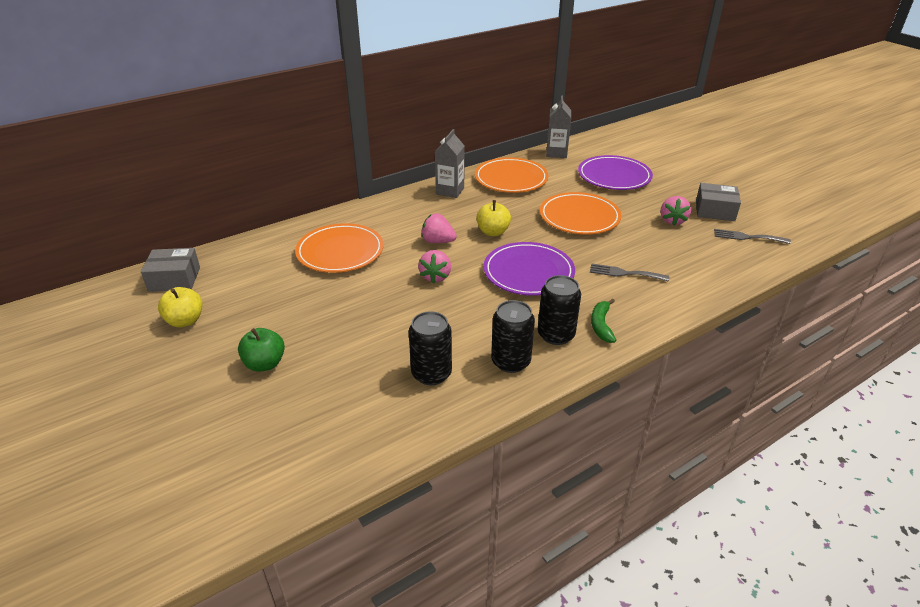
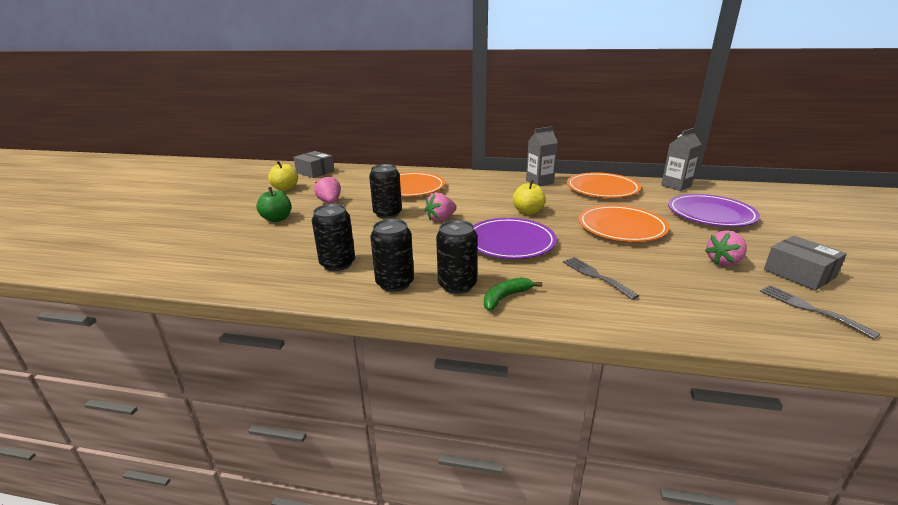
camera: 45 degrees right, 10 degrees down
pink strawberry [421,213,457,243] -> pink strawberry moved to [314,176,341,203]
none -> black can [369,164,402,219]

